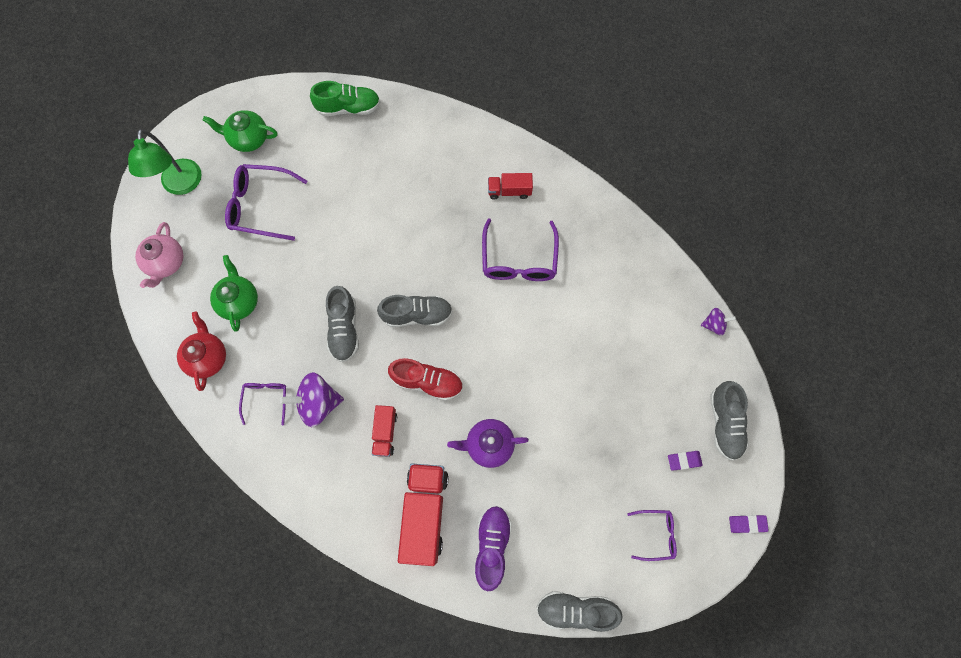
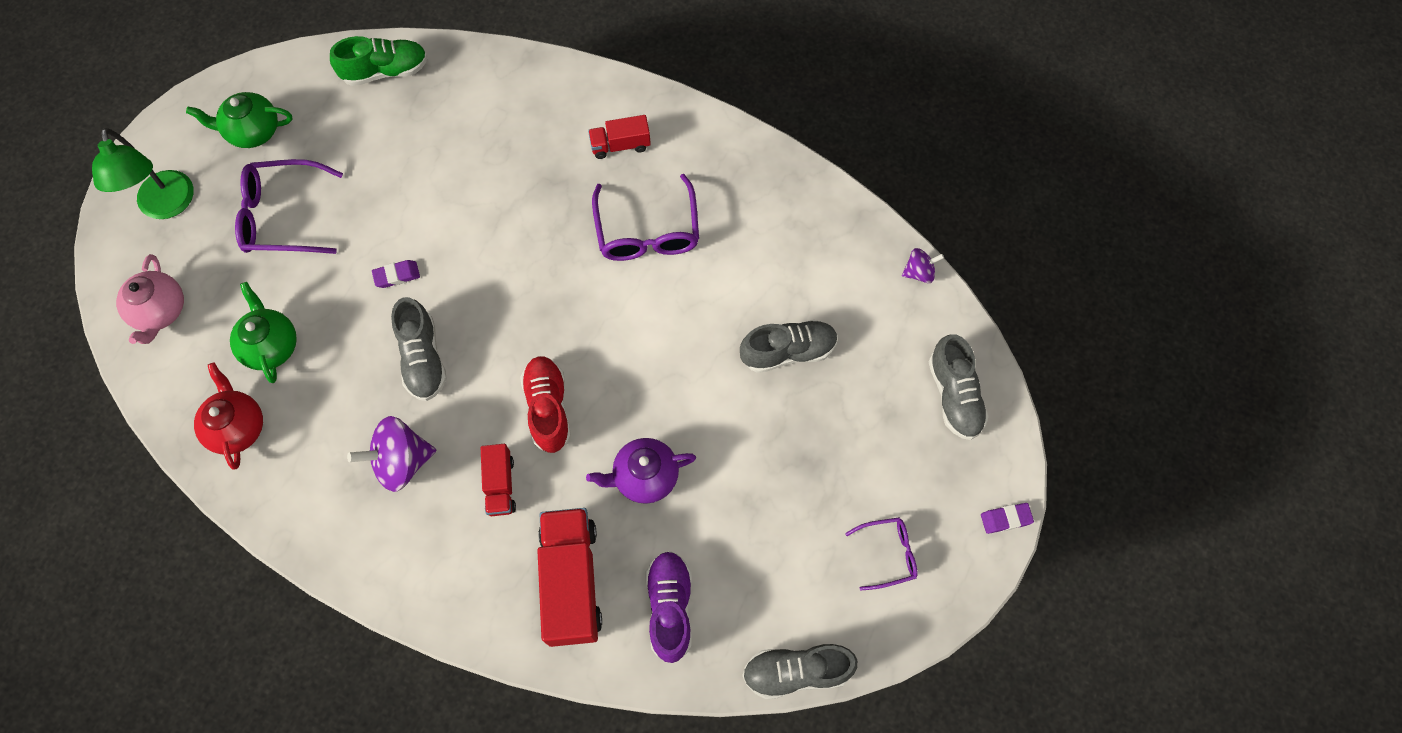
camera: 10 degrees left, 5 degrees down
purple glasses [239,383,286,425] -> none
grey shoe [377,295,453,327] -> grey shoe moved to [740,320,838,373]
red shoe [388,358,463,401] -> red shoe turned 105 degrees counterclockwise [520,356,571,453]
purple eraser [668,451,703,471] -> purple eraser moved to [372,260,420,288]

